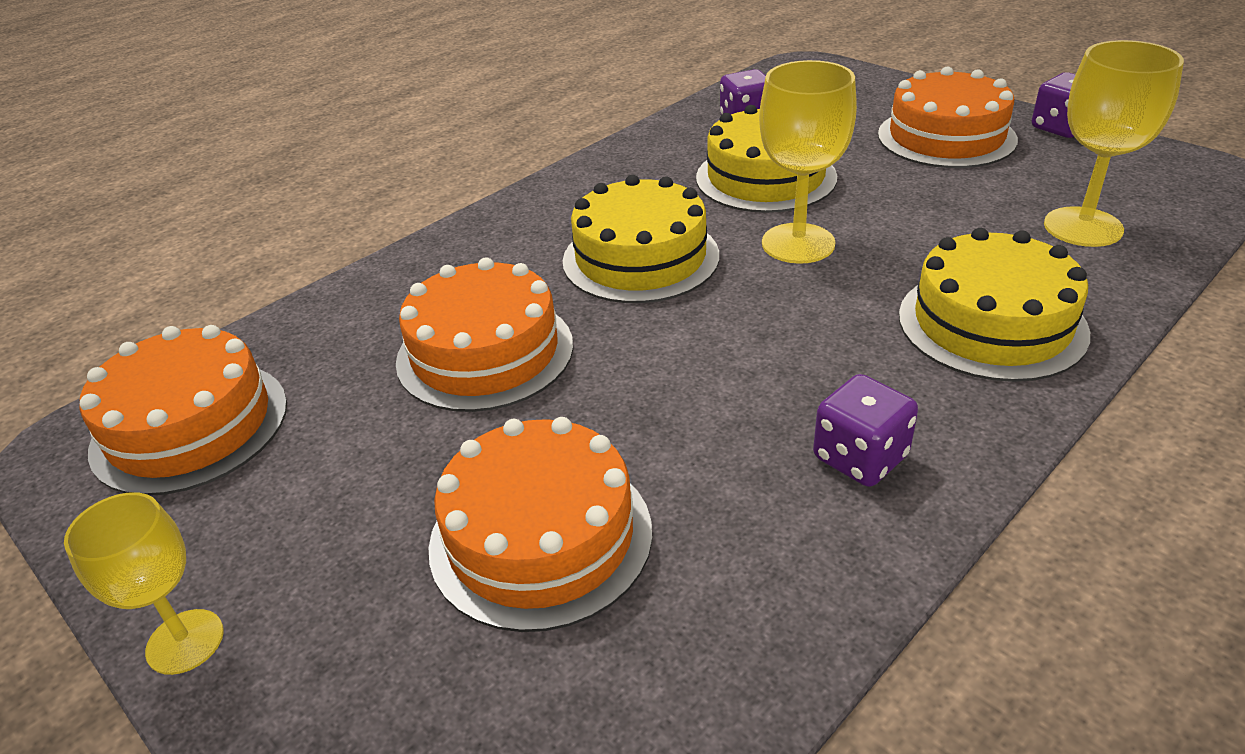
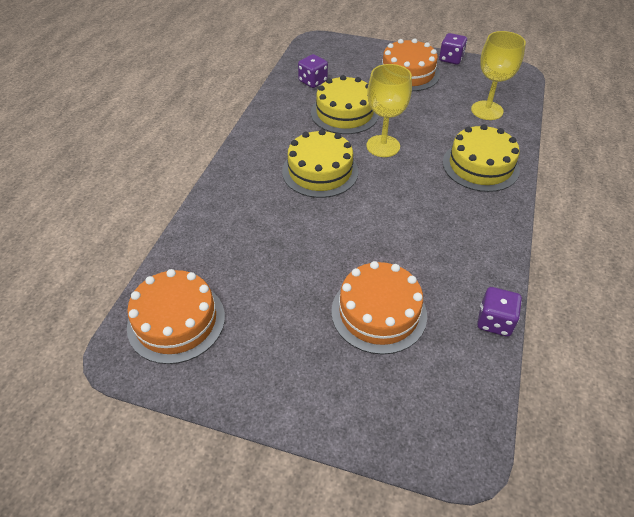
camera: 30 degrees left, 10 degrees up
yellow goblet [64,492,224,675] -> none
orange cake [396,257,573,412] -> none
purple dice [813,374,918,487] -> purple dice moved to [477,287,522,337]

